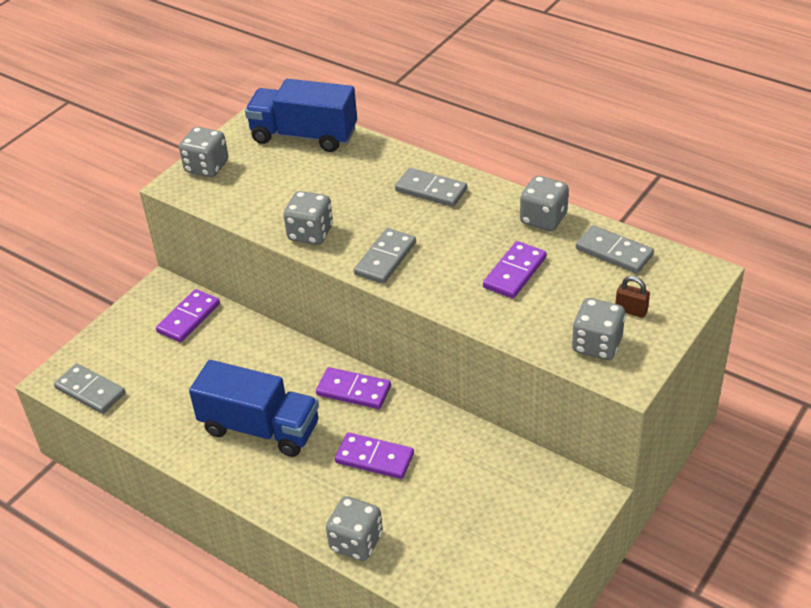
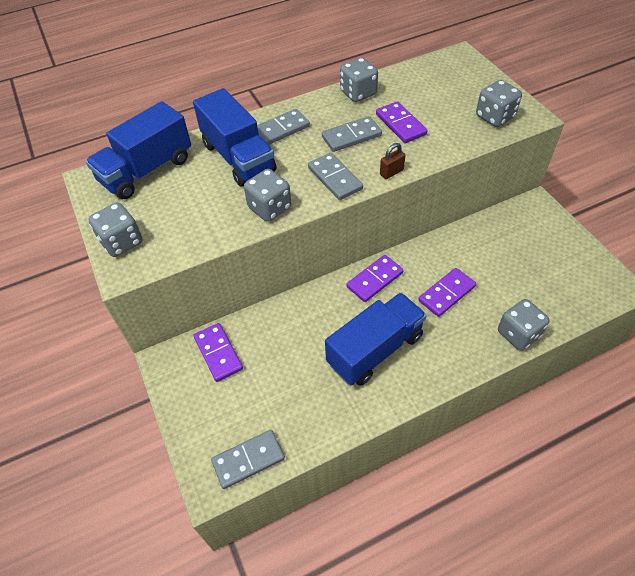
camera: 60 degrees left, 10 degrees up
grey domino [576,225,654,273] -> grey domino moved to [322,116,382,152]
brown padlock [615,276,650,318] -> brown padlock moved to [380,143,405,179]
none -> blue truck [193,88,276,186]

